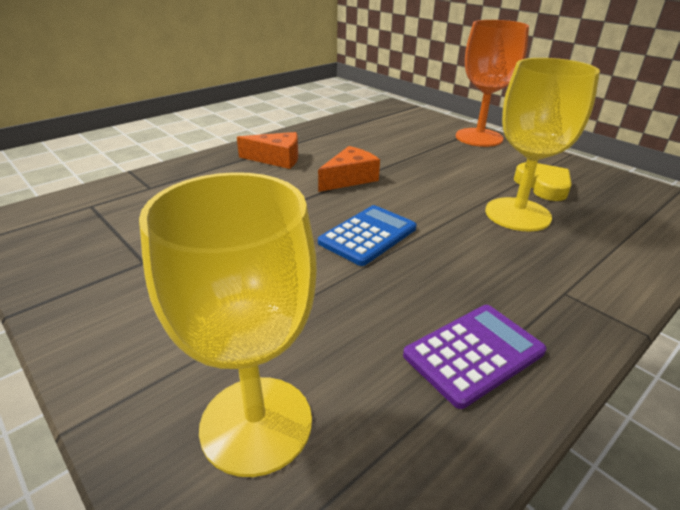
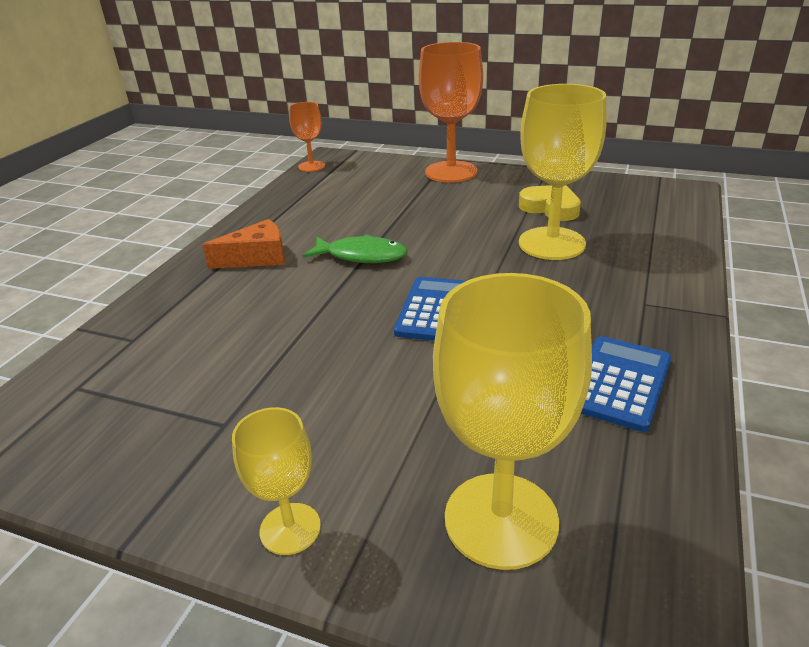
camera: 25 degrees left, 0 degrees up
orange cheese [318,146,380,192] -> green fish [303,234,407,263]
purple calculator [403,305,546,409] -> blue calculator [581,336,671,432]
none -> yellow goblet [232,407,321,555]
none -> orange goblet [289,102,325,172]

